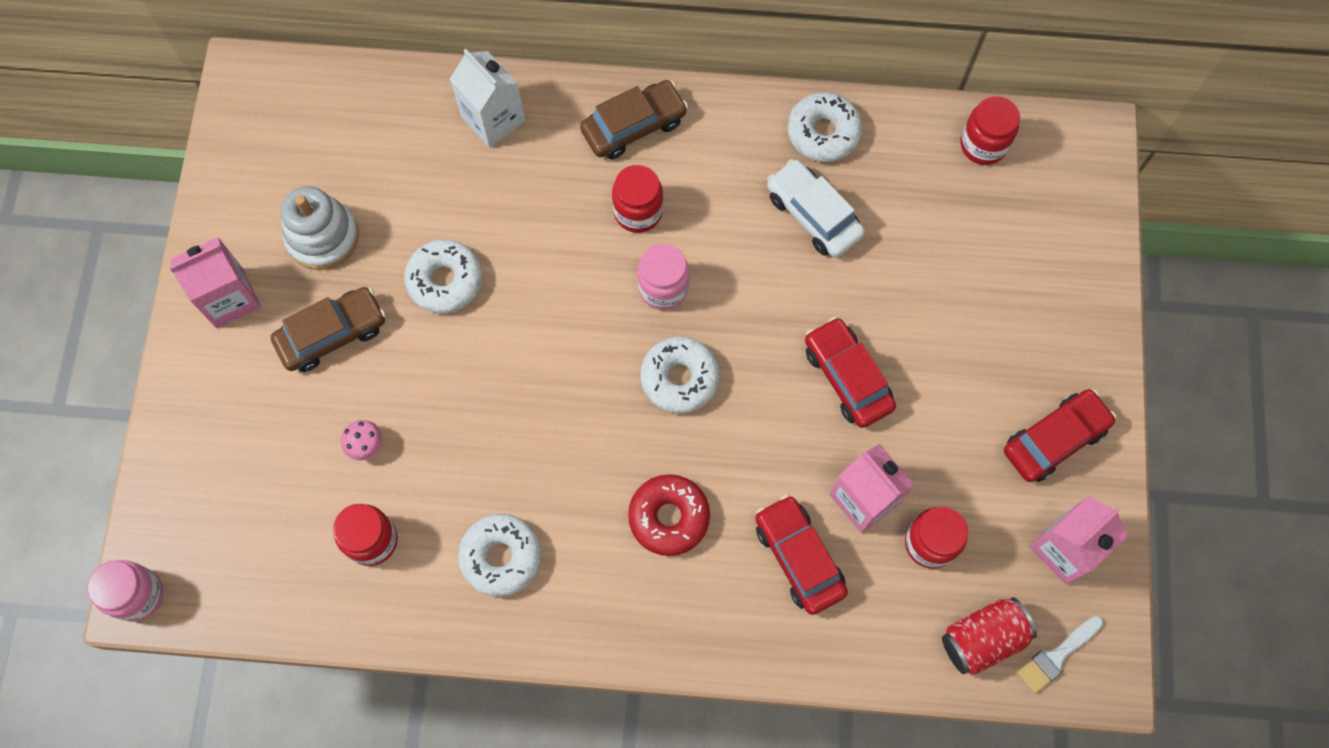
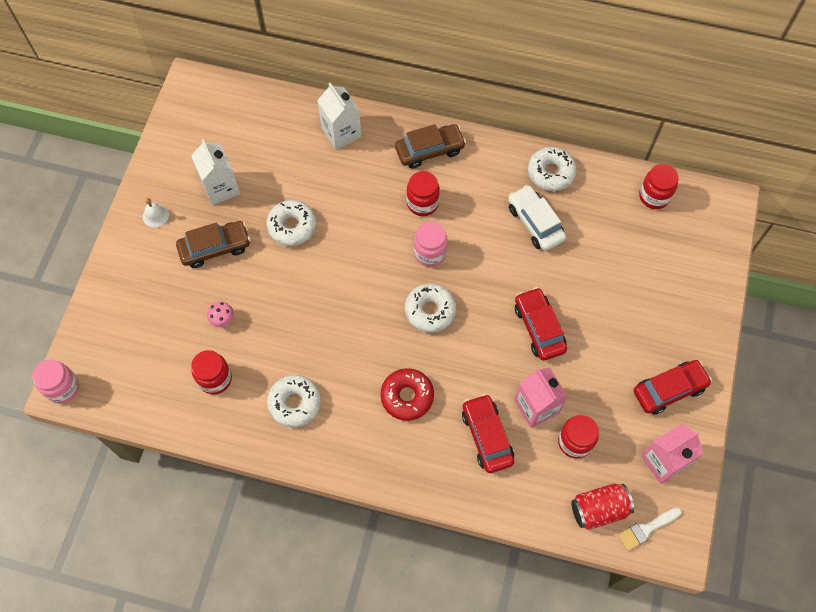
camera: 10 degrees right, 5 degrees down
pink carton [169,237,261,328] -> white bell [143,198,169,228]
white stacking toy [281,186,359,270] -> white carton [191,139,240,205]

